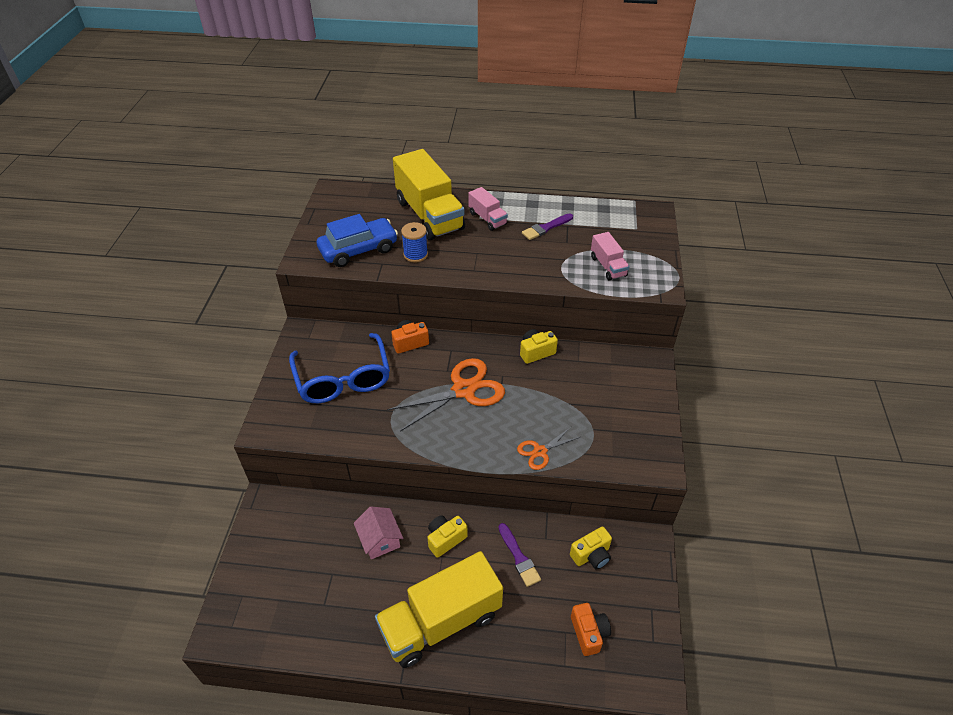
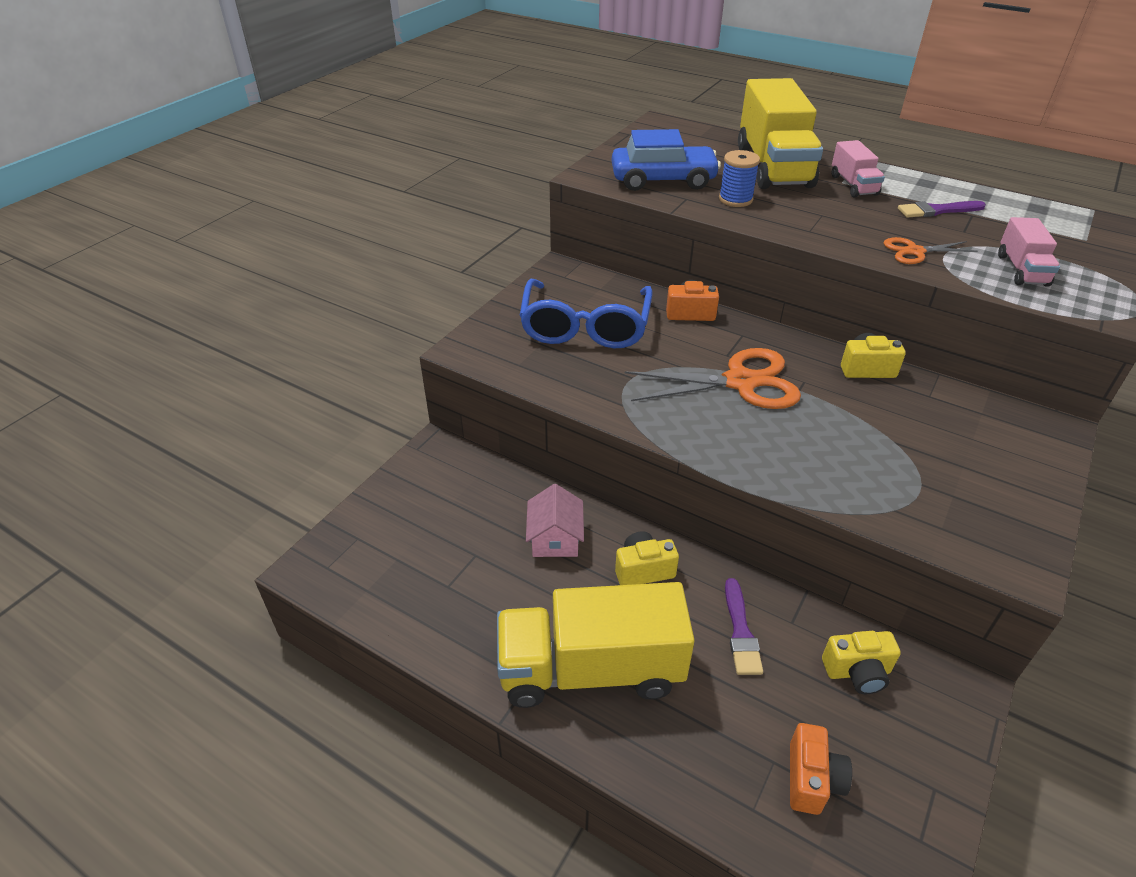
camera: 25 degrees right, 5 degrees down
orange scissors [517,427,580,470] -> orange scissors moved to [884,237,978,264]

